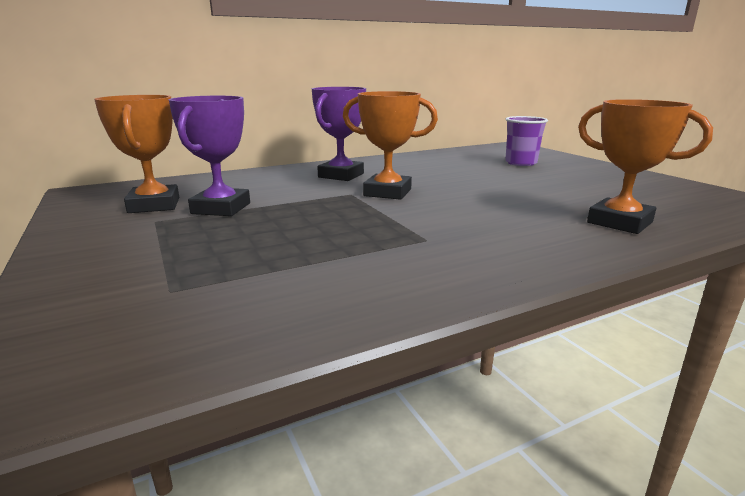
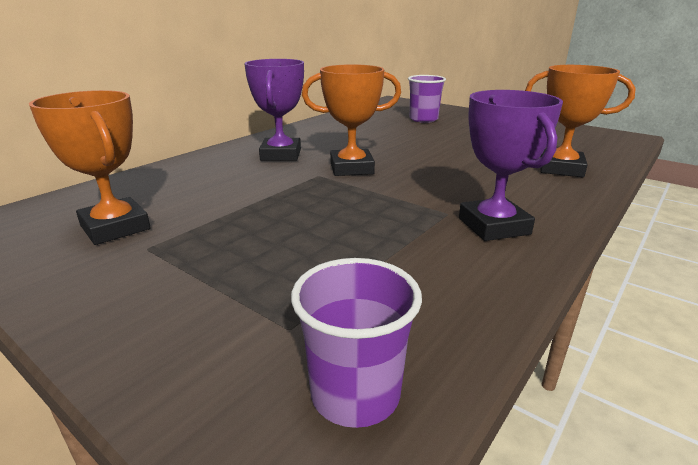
camera: 25 degrees left, 5 degrees up
purple trophy [169,96,250,216] -> purple trophy moved to [459,90,563,241]
none -> purple cup [291,258,422,428]

